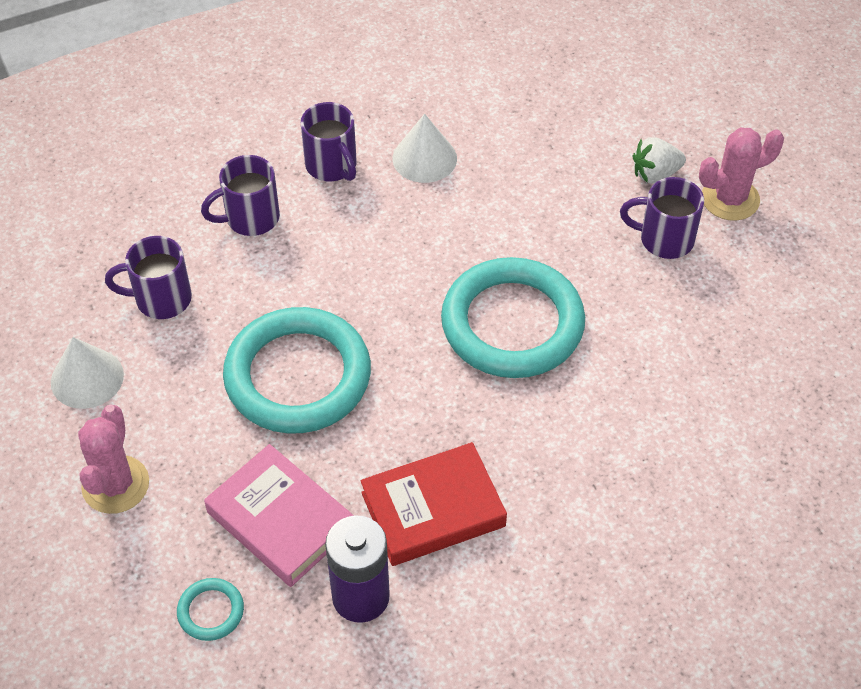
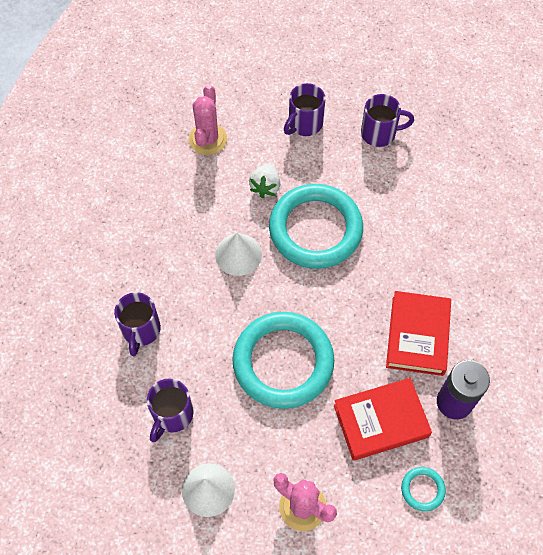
camera: 60 degrees left, 10 degrees up
pink book [204,444,354,587] -> red book [334,378,432,461]
purple mug [301,102,357,181] -> purple mug moved to [361,94,414,147]
white cone [393,114,457,183] -> white cone moved to [215,233,262,276]
white strawberry [633,137,686,183] -> white strawberry moved to [249,164,280,198]
pink cactus [699,128,784,221] -> pink cactus moved to [189,85,227,155]

